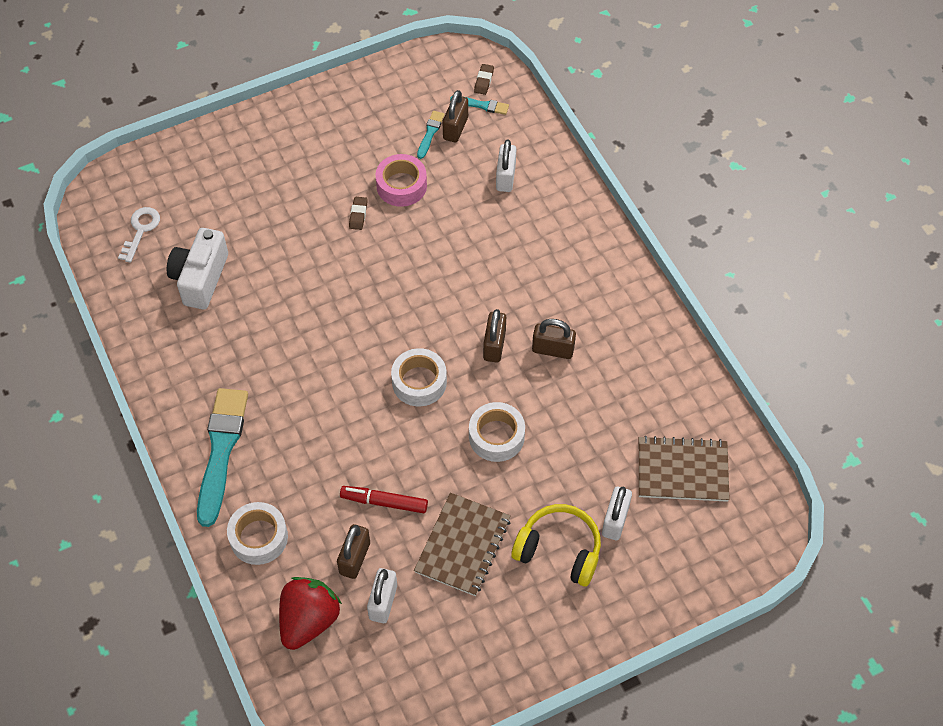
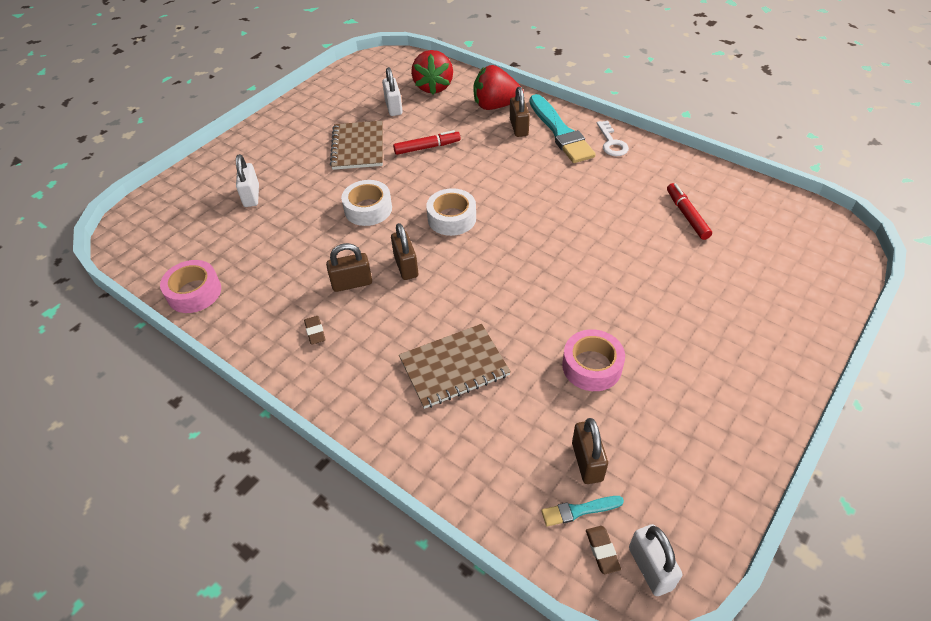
camera: 155 degrees right, 10 degrees down
white key [118,207,160,263] -> white key moved to [597,121,629,156]
white camera [167,228,228,310] -> red marker [667,183,712,240]
white tape [227,502,288,565] -> red strawberry [474,65,524,110]
brown padlock [337,524,370,579] -> brown padlock moved to [510,87,530,137]
brown eraser [349,197,368,230] -> brown eraser moved to [304,316,326,345]
turquoise brush [417,111,445,159] -> none
white padlock [496,140,516,192] -> white padlock moved to [629,524,682,596]
yellow headphones [511,504,601,586] -> none
brown notebook [639,436,730,502] -> brown notebook moved to [399,324,511,409]
none -> pink tape [160,260,221,313]

